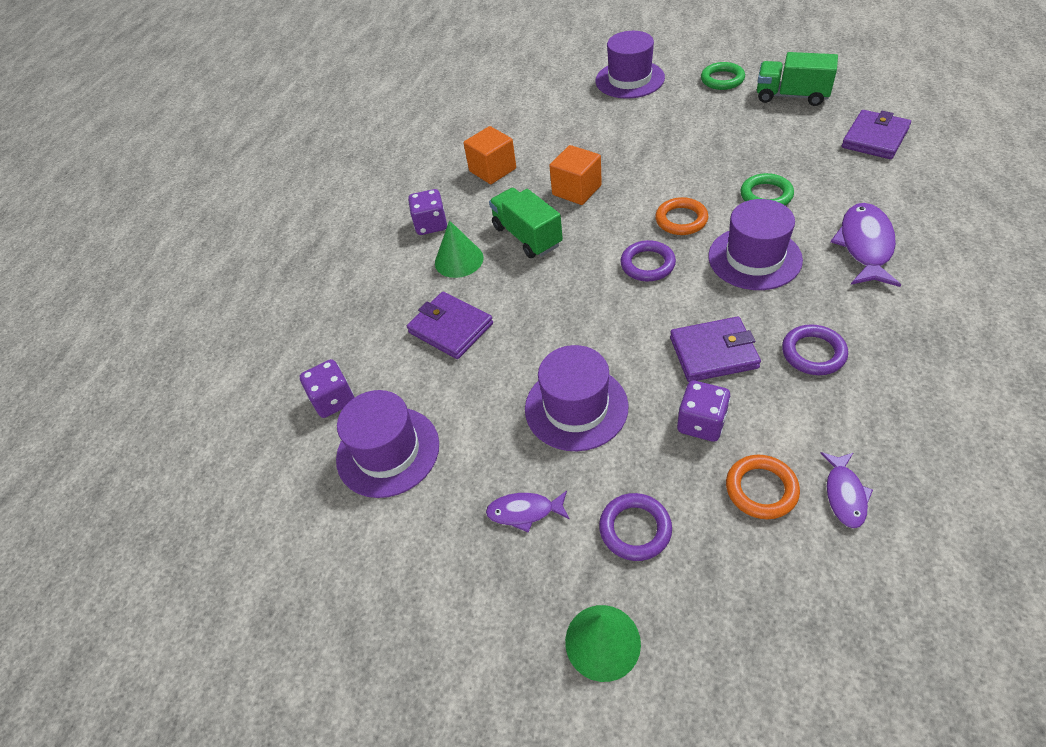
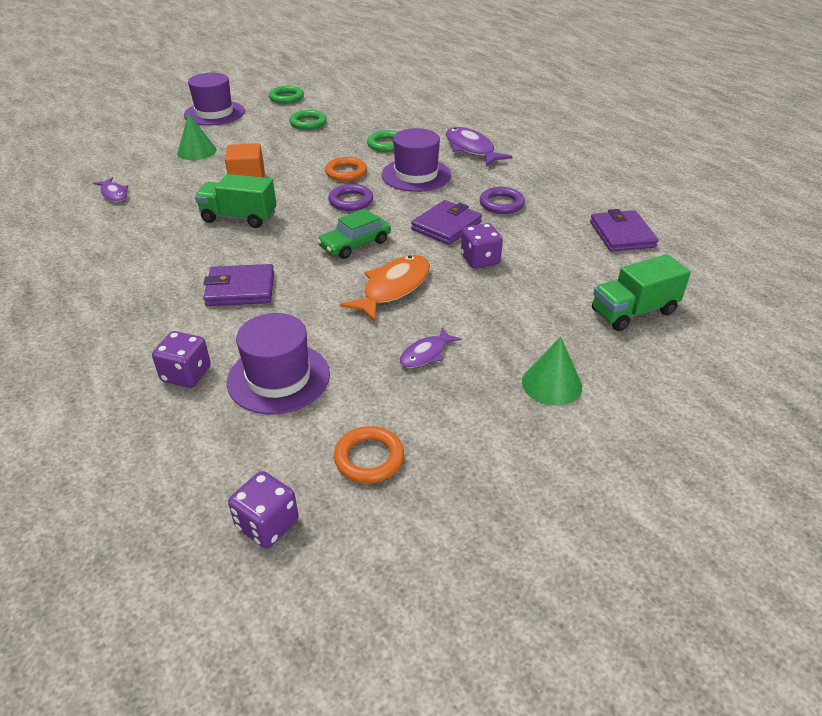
camera: 50 degrees left, 10 degrees down
purple dice [408,189,447,235] -> purple dice moved to [228,471,299,548]
green cone [435,220,483,278] -> green cone moved to [177,113,216,160]
orange cube [464,126,516,184] -> none
purple hat [525,345,629,451] -> orange fish [340,255,430,322]
purple ring [599,493,672,561] -> none
orange ring [726,455,800,519] -> orange ring moved to [334,426,404,483]
green truck [757,52,838,106] -> green truck moved to [592,254,691,331]
purple fish [821,452,873,528] -> purple fish moved to [93,177,128,202]
purple wallet [842,110,911,159] -> purple wallet moved to [590,209,658,252]
none -> green ring [289,110,327,130]
none -> green car [317,209,391,259]

